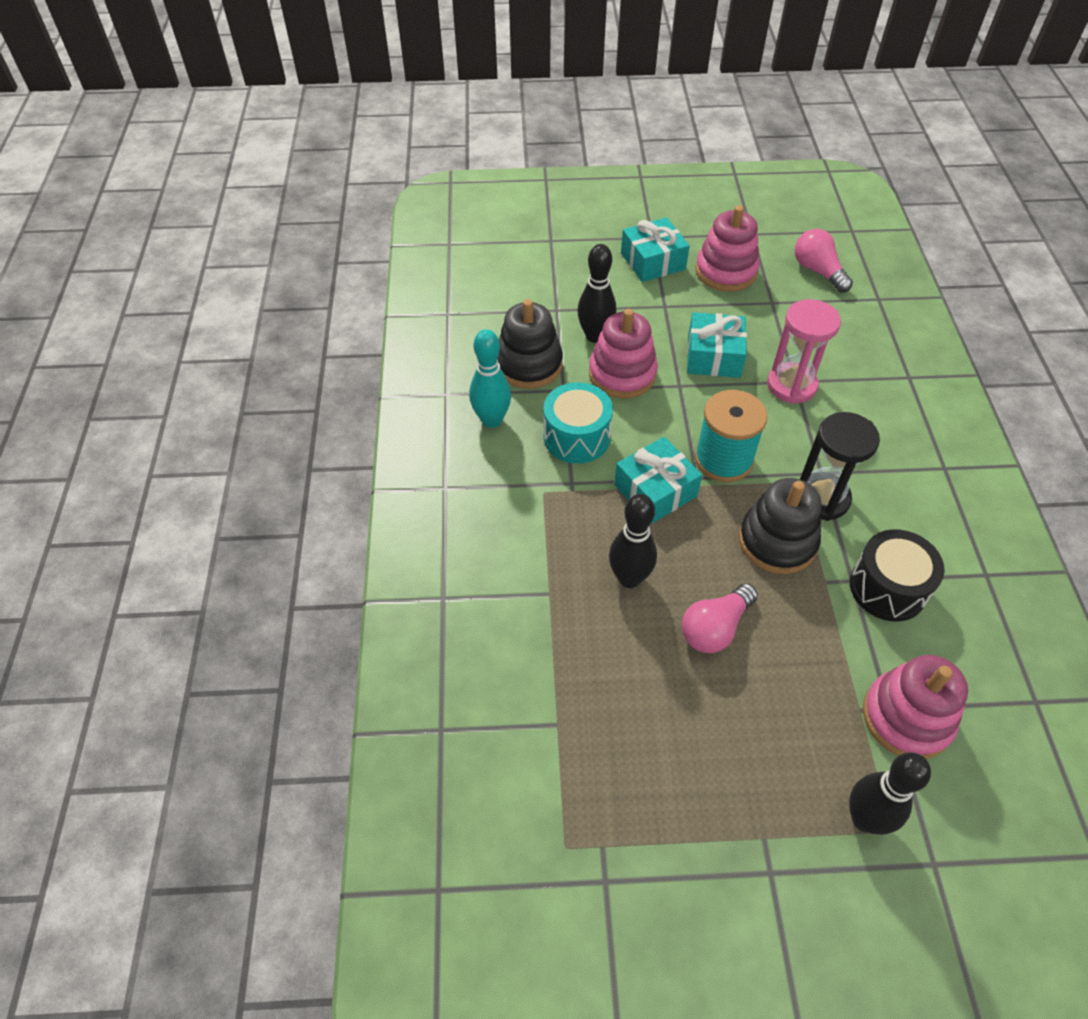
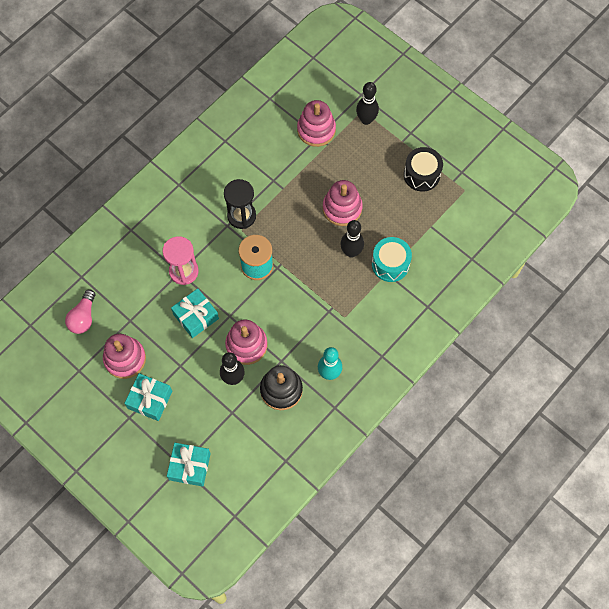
camera: 135 degrees left, 15 degrees up
turquoise drum [544,382,613,464] -> turquoise drum moved to [372,237,412,282]
turquoise gift [614,437,702,524] -> turquoise gift moved to [167,443,211,487]
pink light bulb [682,583,758,653] -> pink stacking toy [323,180,363,226]
black stacking toy [739,478,821,574] -> none
black drum [850,529,945,622] -> black drum moved to [404,147,443,192]

